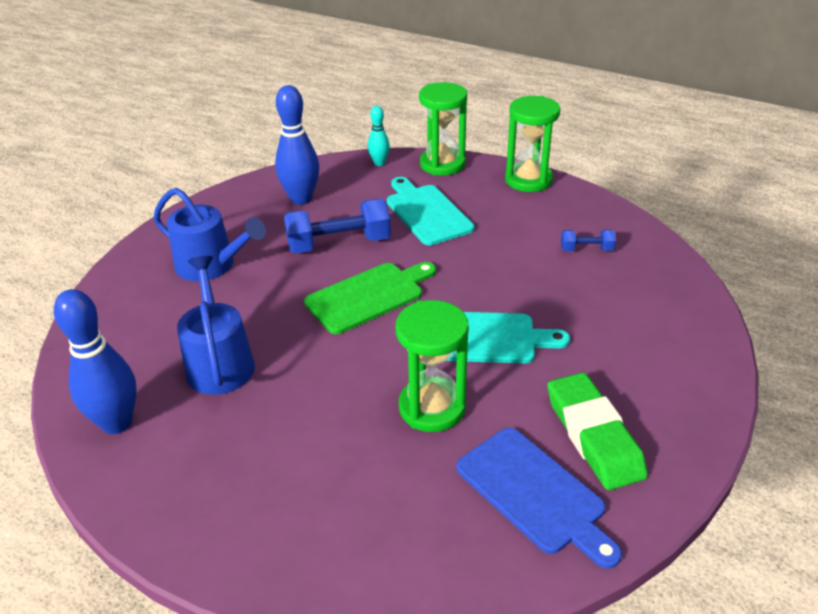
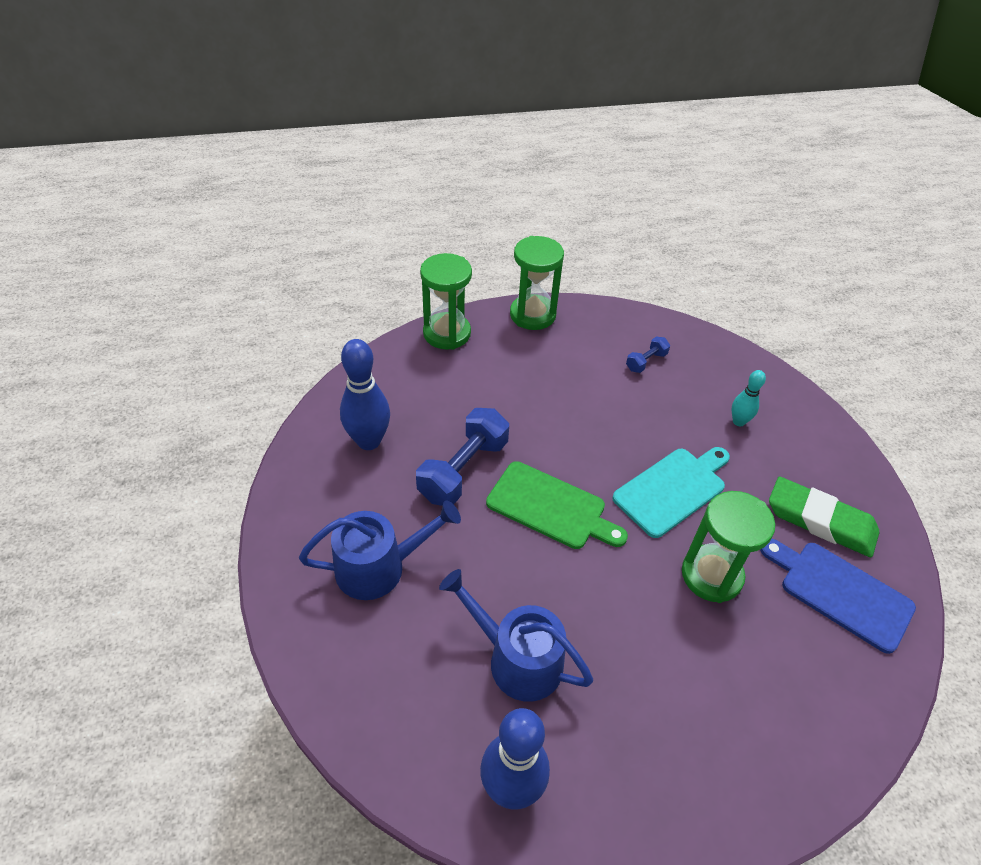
camera: 45 degrees left, 10 degrees up
green cutting board [304,262,436,334] -> green cutting board turned 105 degrees clockwise [486,461,628,549]
turquoise bowling pin [368,106,390,166] -> turquoise bowling pin moved to [731,370,766,426]
turquoise cutting board [387,177,474,245] -> none
blue cutting board [456,428,622,569] -> blue cutting board turned 150 degrees counterclockwise [760,539,916,654]

